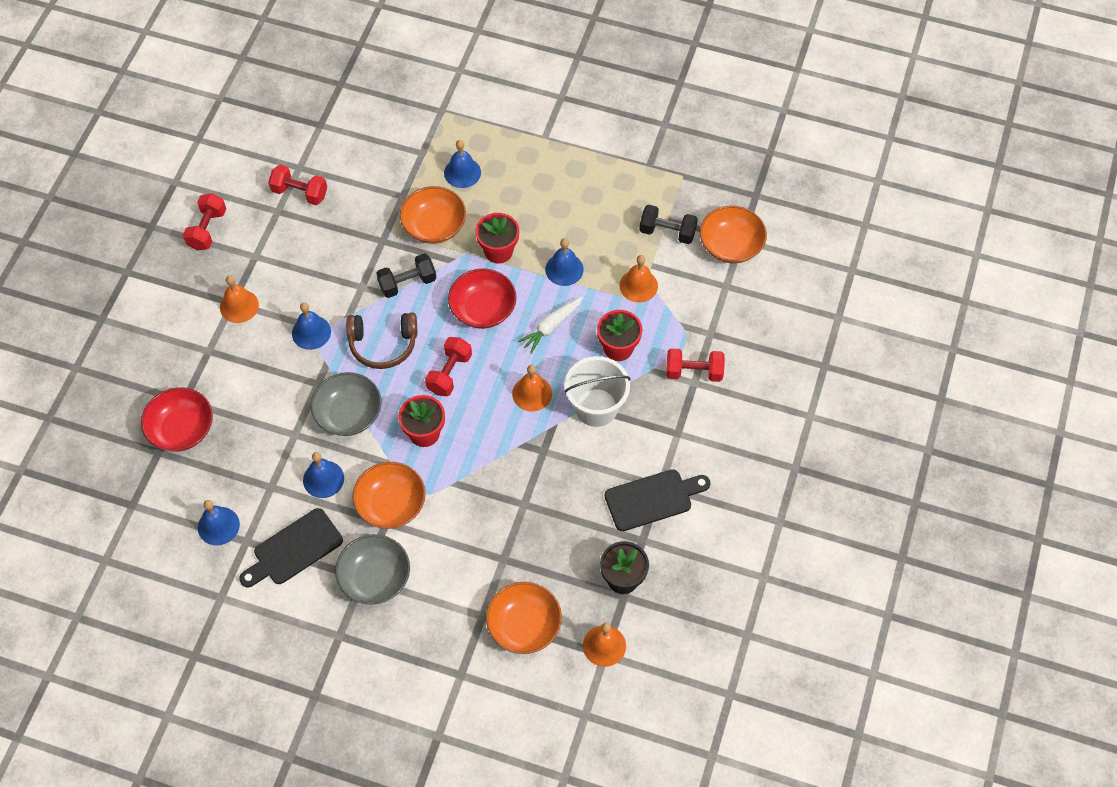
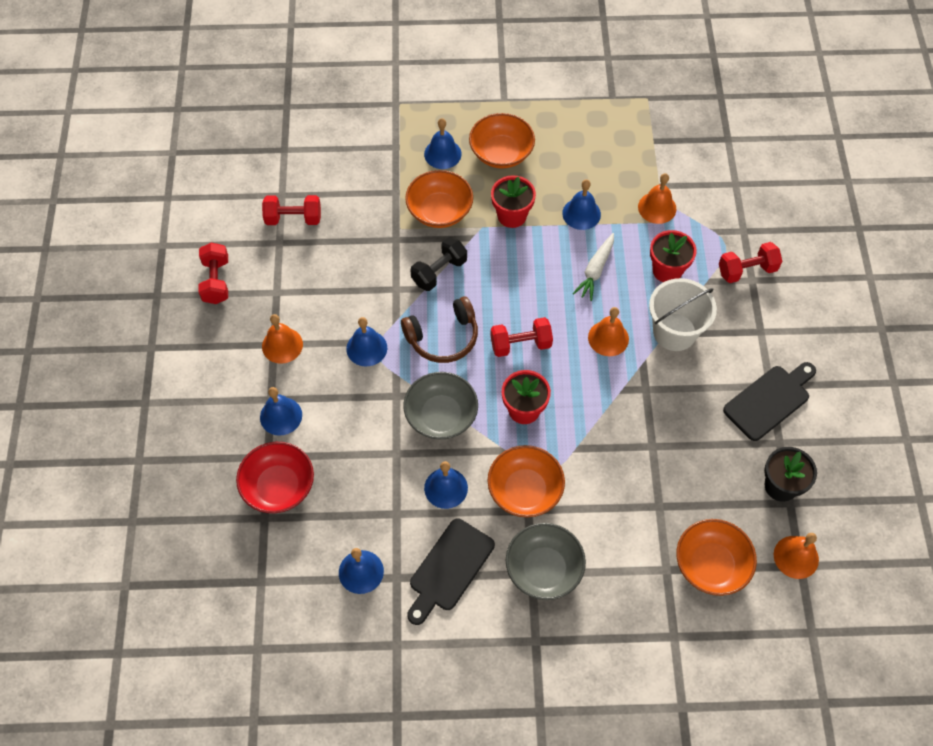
camera: 20 degrees left, 0 degrees up
red dumbbell [425,337,472,396] -> red dumbbell turned 75 degrees clockwise [490,317,553,357]
red bowl [448,268,516,329] -> none
black dumbbell [639,205,698,244] -> none
orange bowl [700,205,767,264] -> orange bowl moved to [469,113,535,169]
none -> blue bell [260,387,302,436]

